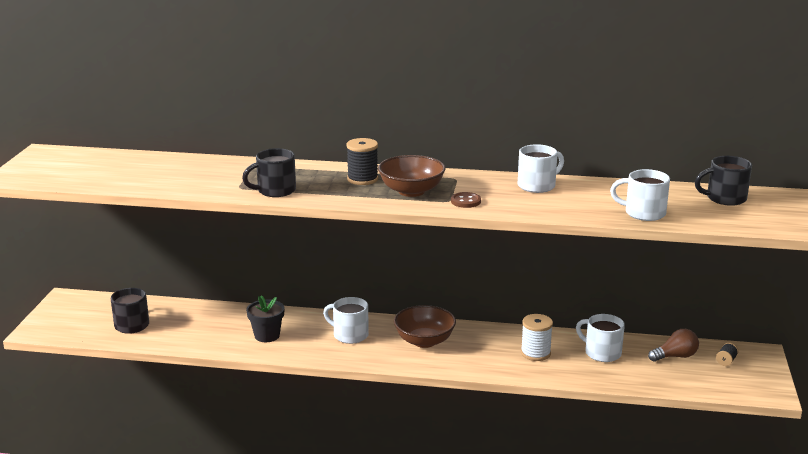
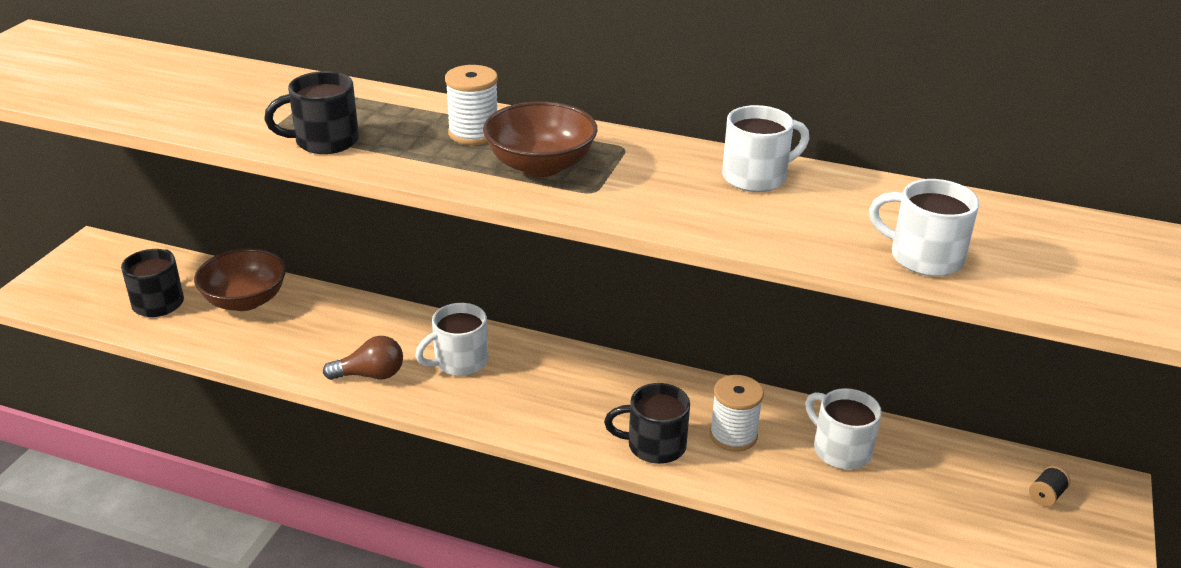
camera: 10 degrees right, 10 degrees up
black flower pot [246,295,285,342] -> none
white mug [323,297,369,344] -> white mug turned 75 degrees counterclockwise [415,303,488,376]
black spool [347,138,378,185] -> white spool [445,65,498,145]
brown bowl [394,305,456,348] -> brown bowl moved to [194,248,286,311]
brown button [451,192,481,208] -> none
brown light bulb [648,329,699,362] -> brown light bulb moved to [323,336,403,380]
black mug [695,156,752,206] -> black mug moved to [604,383,690,464]

